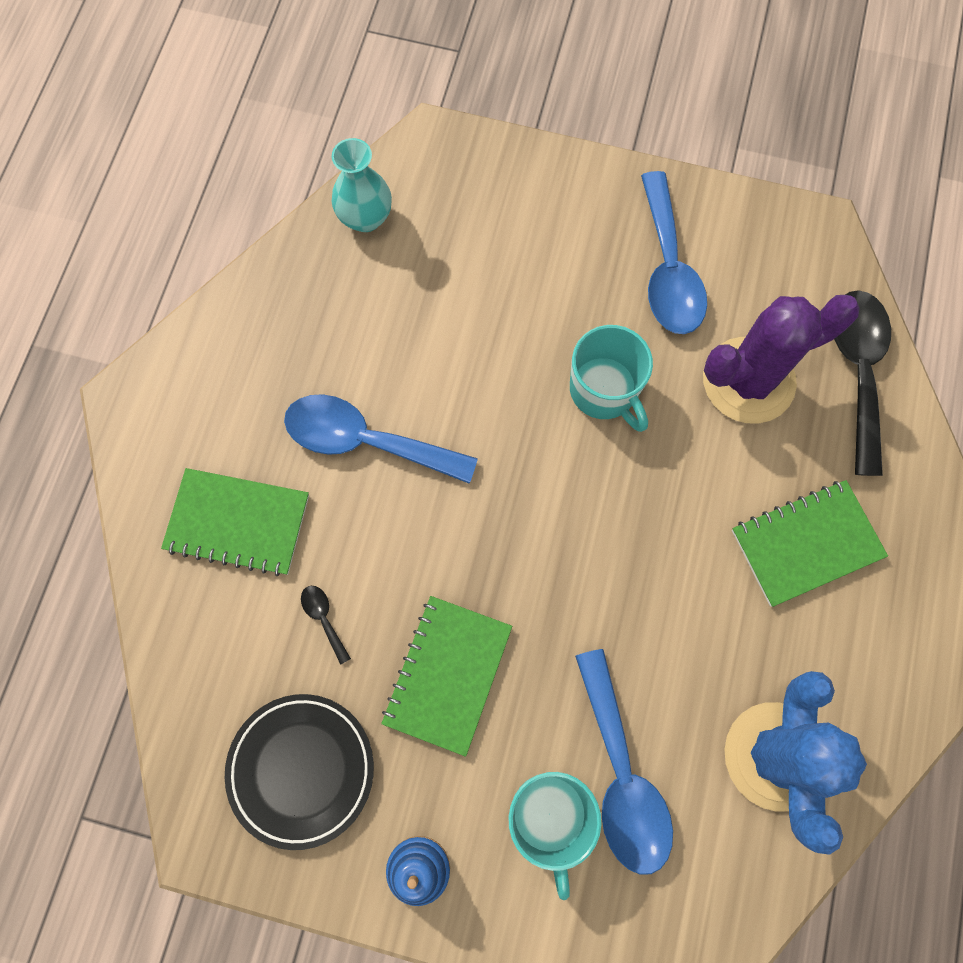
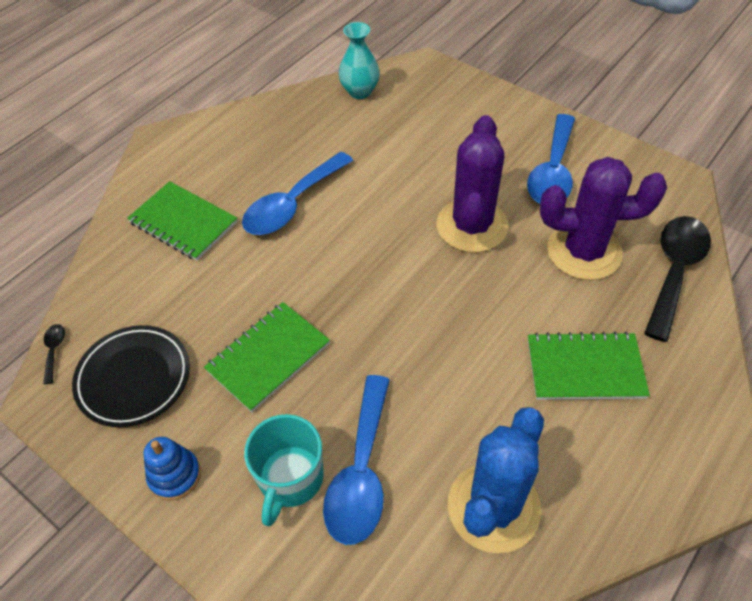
camera: 25 degrees right, 20 degrees down
blue spoon [284,394,478,484] -> blue spoon turned 90 degrees counterclockwise [242,152,353,235]
black spoon [301,586,351,665] -> black spoon moved to [43,324,65,384]
turquoise mug [570,325,653,432] -> purple cactus [437,115,509,253]

